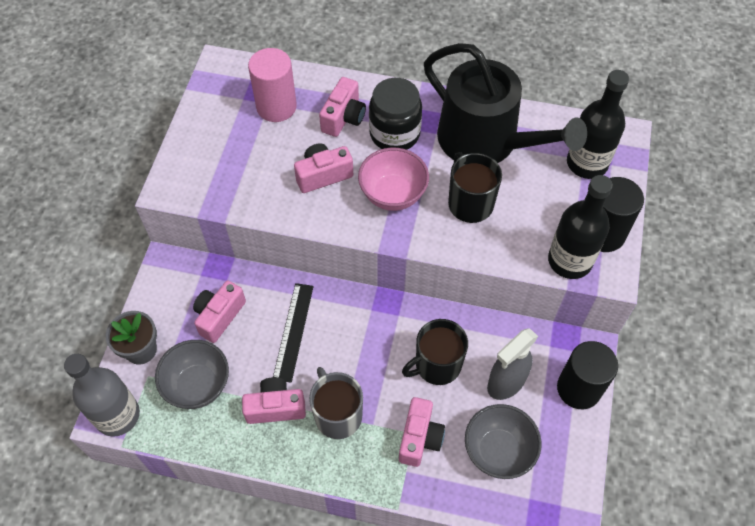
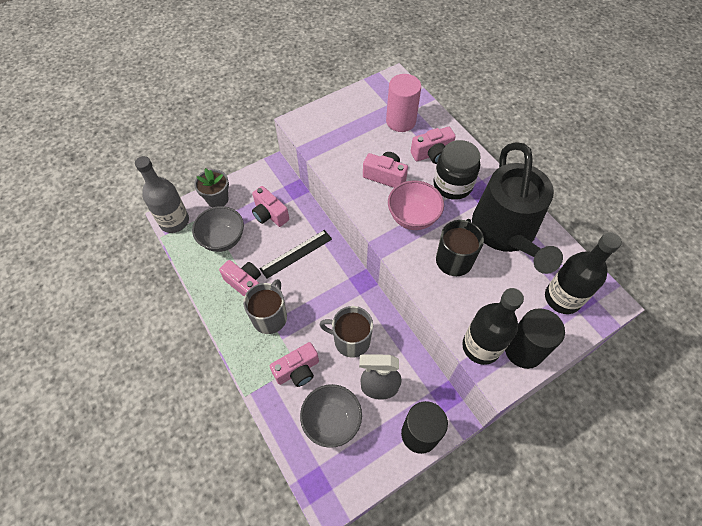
camera: 45 degrees right, 0 degrees up
pink camera [193,281,246,343] -> pink camera turned 120 degrees counterclockwise [252,186,289,227]
black mug [402,319,468,385] -> grey mug [319,306,373,358]

